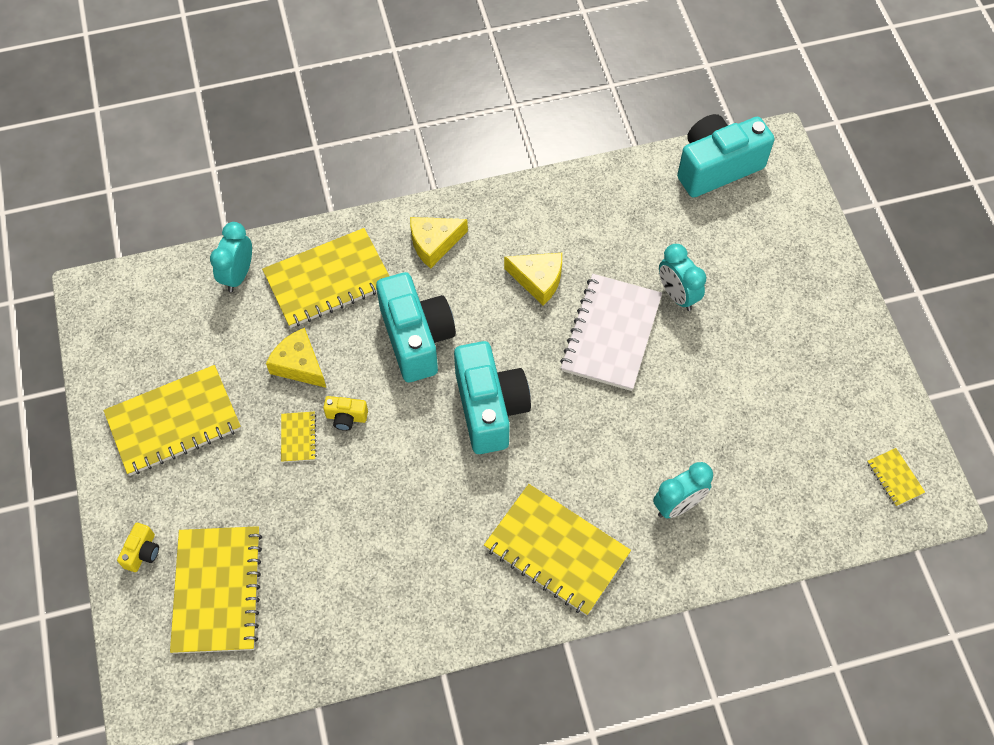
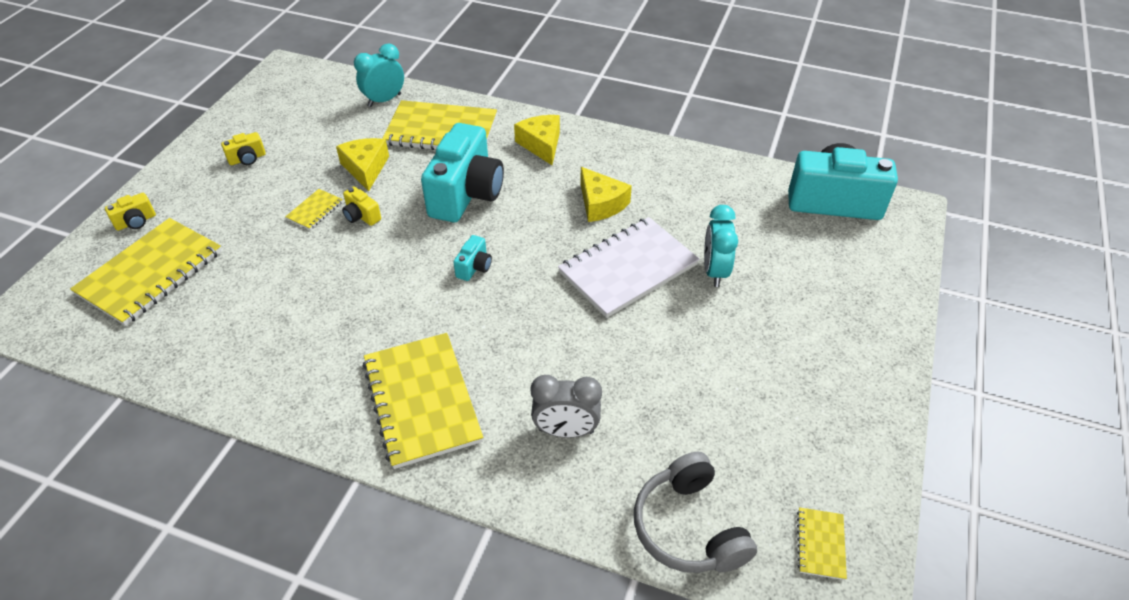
camera: 35 degrees right, 15 degrees down
yellow notebook [104,365,241,476] -> yellow camera [221,132,266,165]
yellow cheese [410,217,468,269] -> yellow cheese turned 60 degrees clockwise [514,115,560,165]
turquoise camera [454,341,531,454] -> turquoise camera [453,235,492,281], size x0.42
turquoise clock [653,462,713,518] -> grey clock [531,375,602,438]
none -> grey headphones [634,452,757,573]

